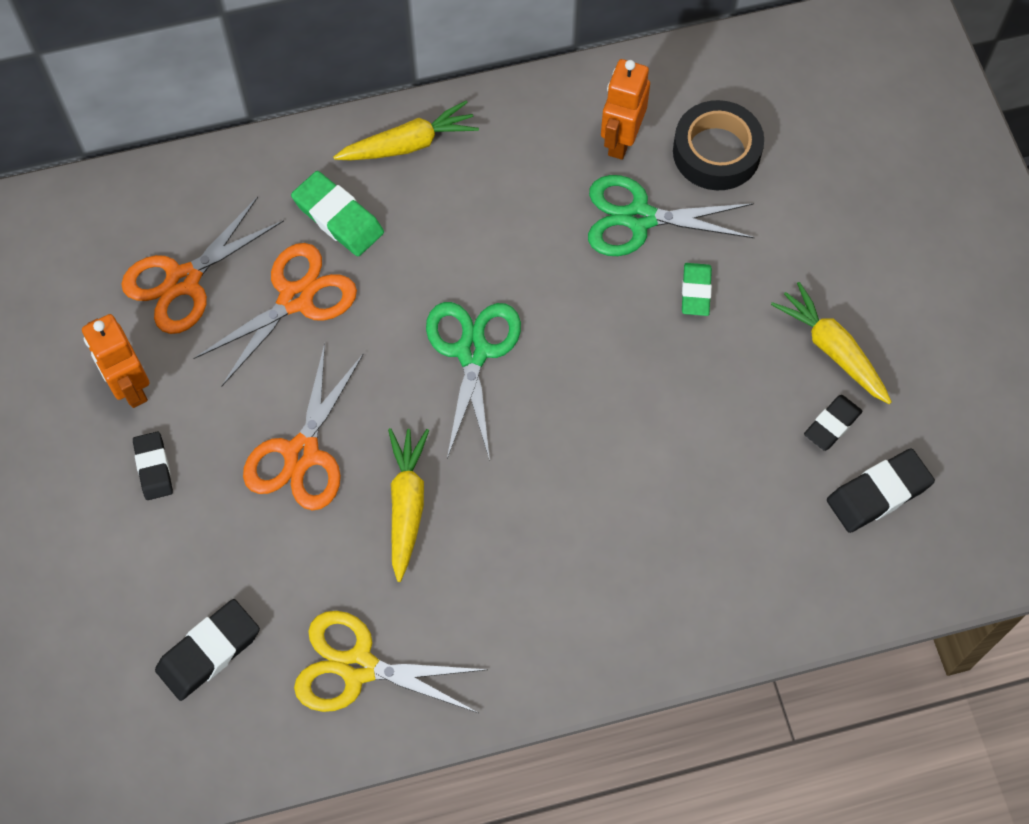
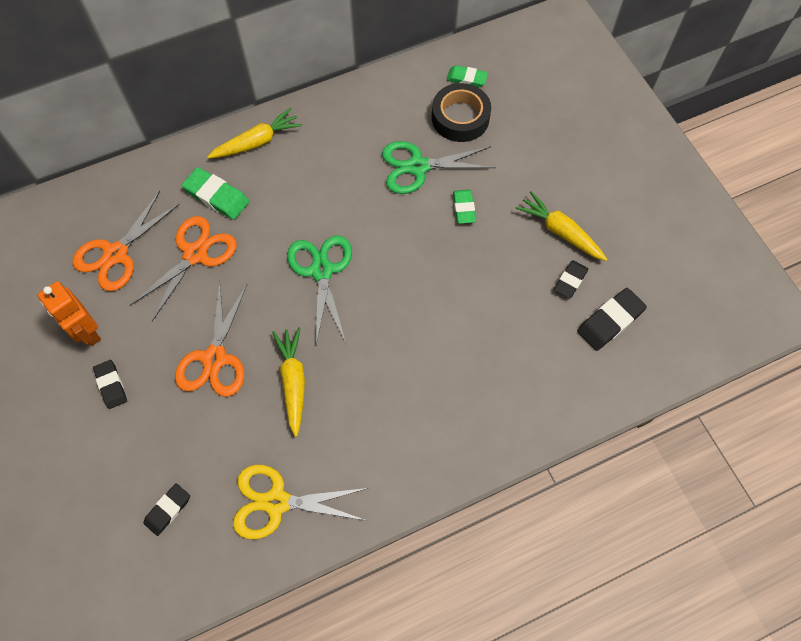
camera: 10 degrees left, 0 degrees up
black eraser [155,599,260,701] -> black eraser [143,483,190,536], size x0.66
orange robot [601,59,650,160] -> none
none -> green eraser [446,65,488,88]

